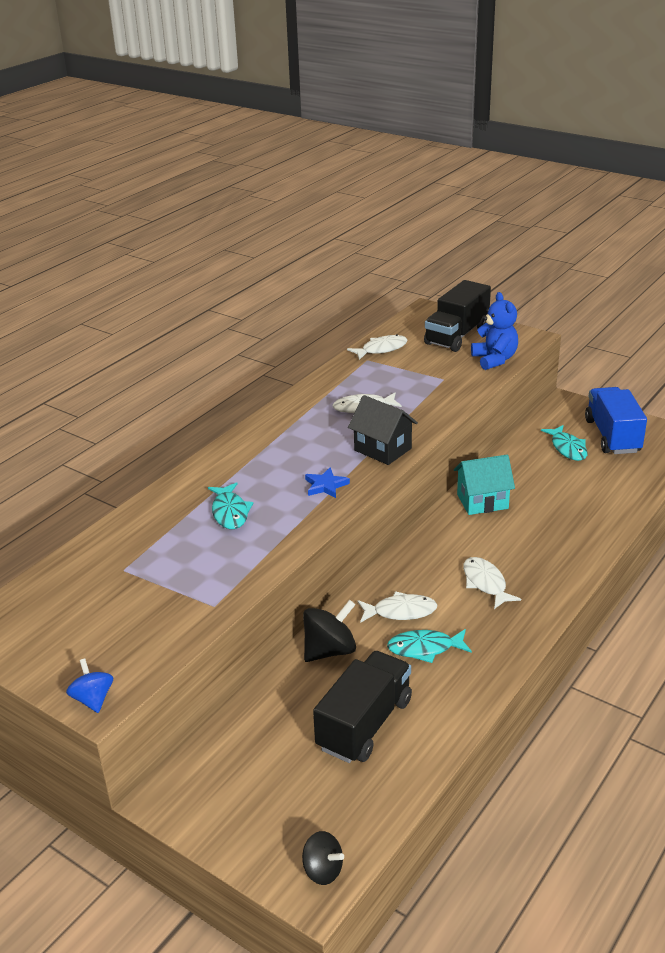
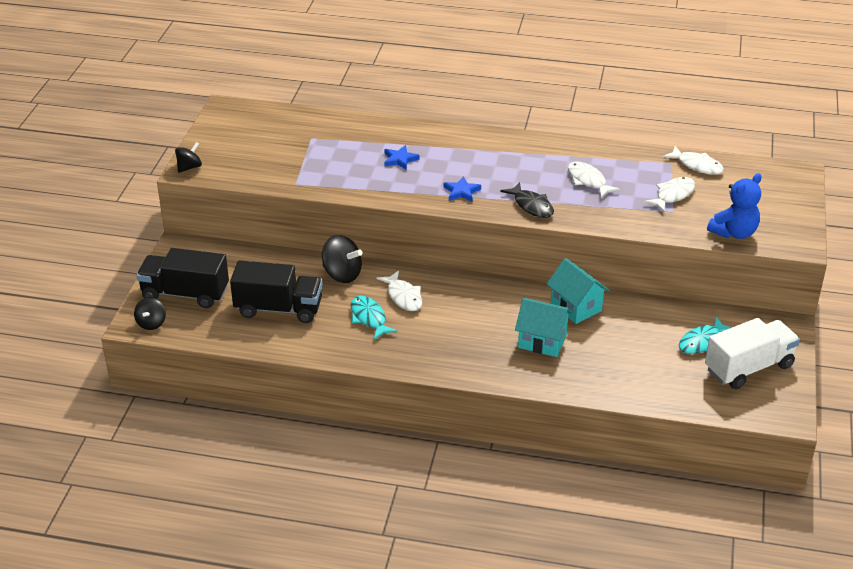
camera: 65 degrees right, 5 degrees up
blue spinning top [66,658,113,713] -> black spinning top [175,142,202,173]
turquoise fish [208,482,253,529] -> blue star [384,145,420,170]
black house [348,395,418,465] -> black fish [500,182,554,218]
black truck [424,280,491,352] -> black truck moved to [136,248,229,308]
white fish [463,557,521,609] -> white fish moved to [644,177,695,212]
blue truck [585,387,647,454] -> white truck [705,318,800,389]
none -> turquoise house [515,298,572,357]

